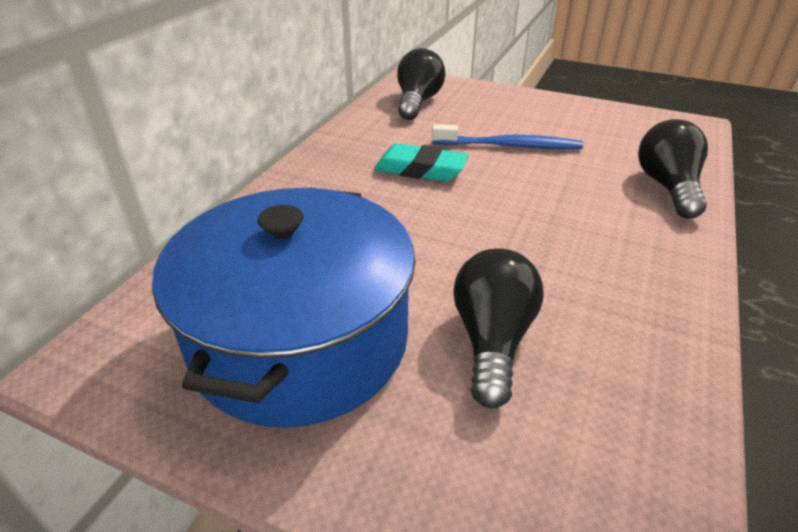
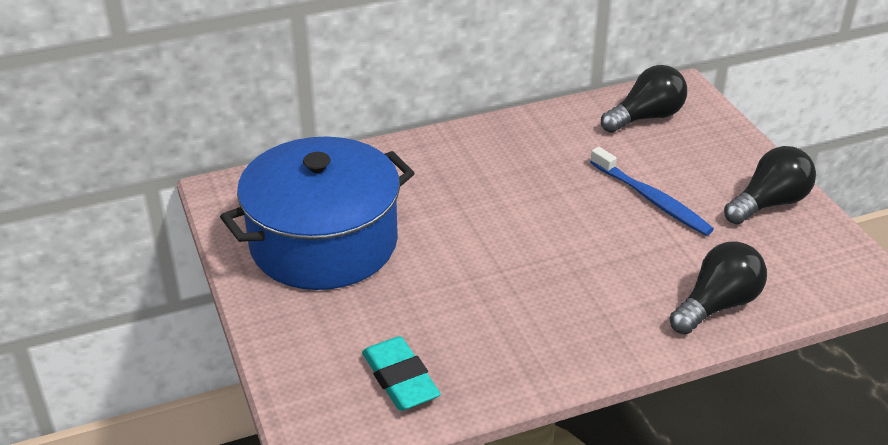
camera: 45 degrees right, 0 degrees up
turquoise eraser [374,143,469,182] -> turquoise eraser moved to [362,336,441,411]
black light bulb [453,248,544,408] -> black light bulb moved to [724,146,816,224]

